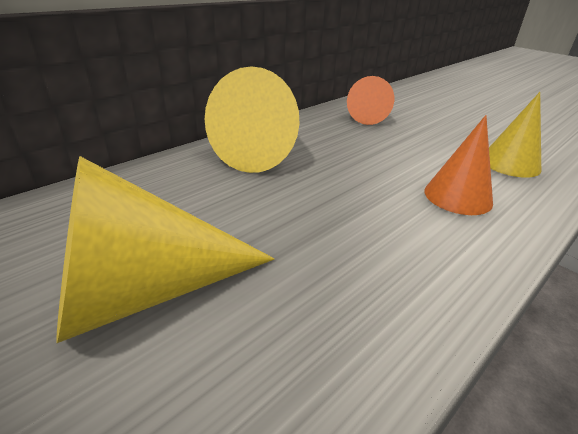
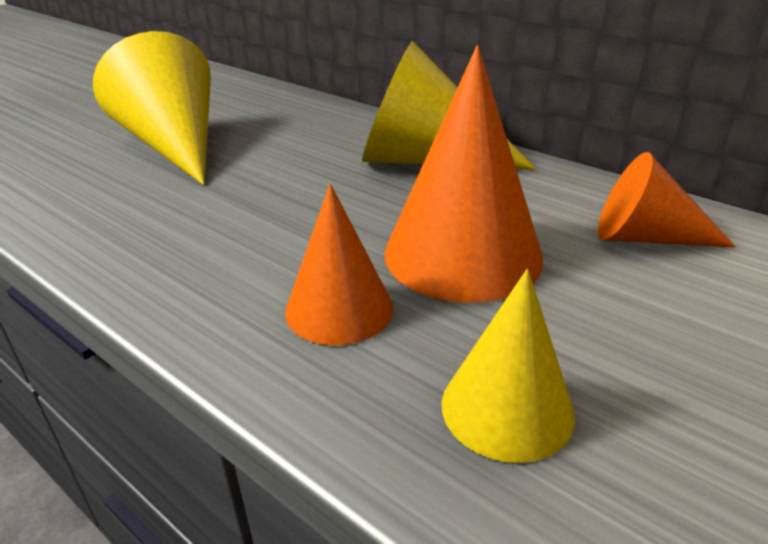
camera: 85 degrees right, 0 degrees up
none -> orange cone [384,45,543,303]

